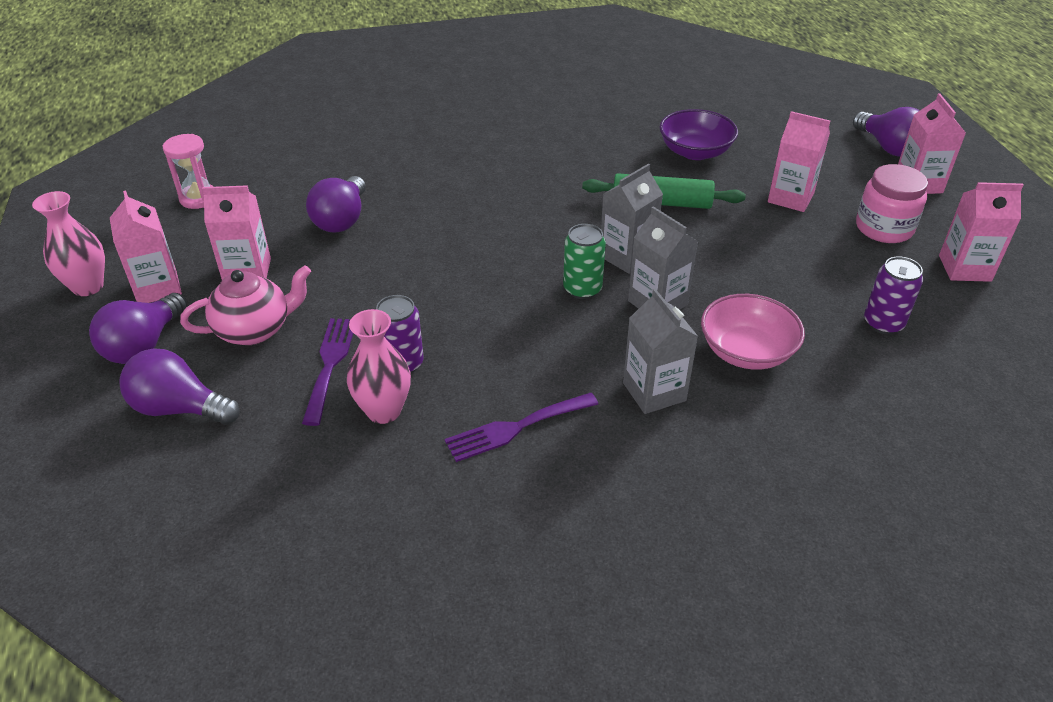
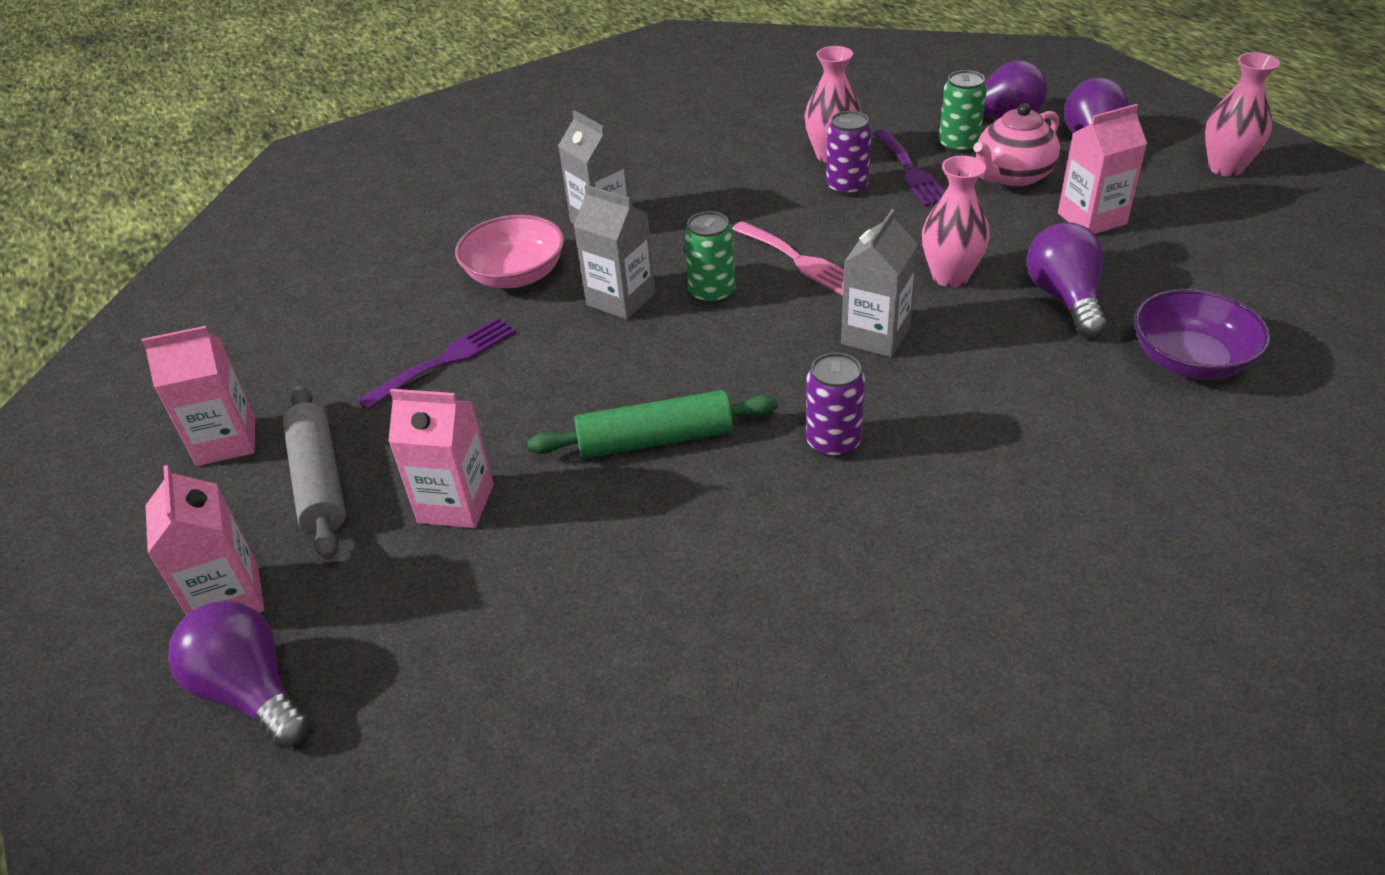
camera: 165 degrees right, 0 degrees up
pink carton [110,191,182,303] -> none
pink hourglass [163,134,214,209] -> none
purple fork [445,393,599,462] -> purple fork moved to [357,317,516,410]
grey carton [601,164,663,274] -> grey carton moved to [841,209,918,357]
purple bowl [659,109,738,160] -> purple bowl moved to [1134,289,1270,380]
pink jar [856,164,928,243] -> grey rolling pin [283,386,346,560]
purple can [864,256,923,334] -> purple can moved to [806,353,865,457]
none -> pink fork [732,221,844,295]
none -> pink vase [922,156,990,287]
none -> green can [939,70,987,153]

